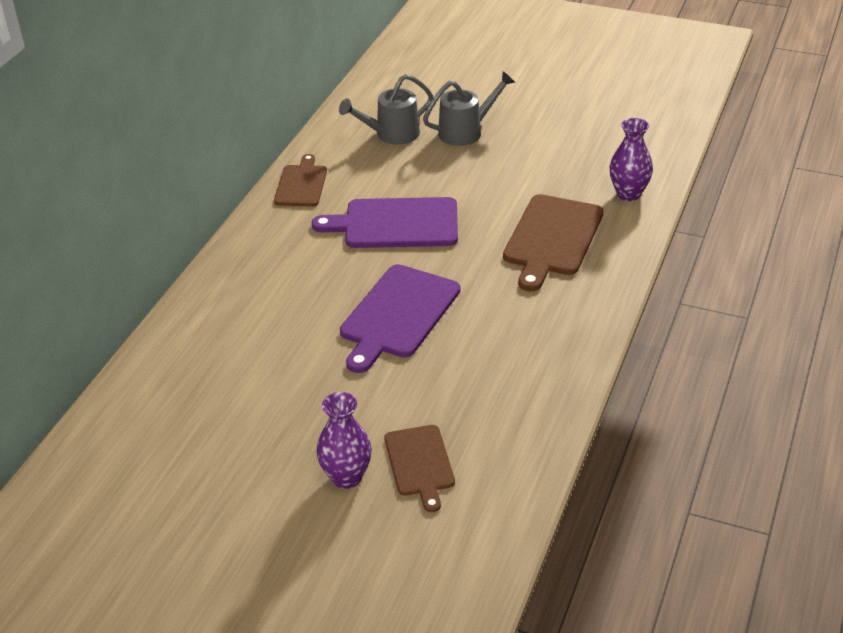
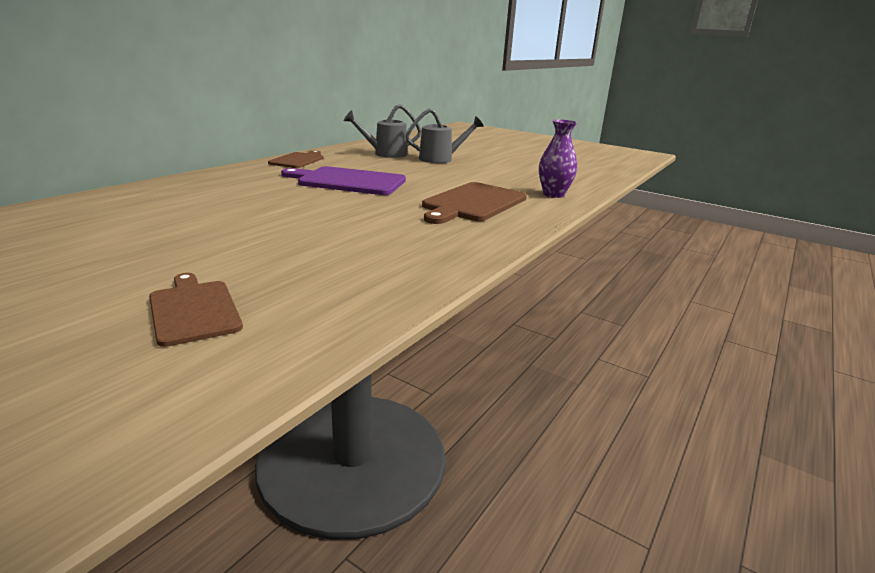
camera: 10 degrees right, 15 degrees down
purple vase [317,392,372,489] -> none
purple cutting board [340,264,461,373] -> none
brown cutting board [384,425,455,512] -> brown cutting board turned 150 degrees clockwise [149,273,243,347]

